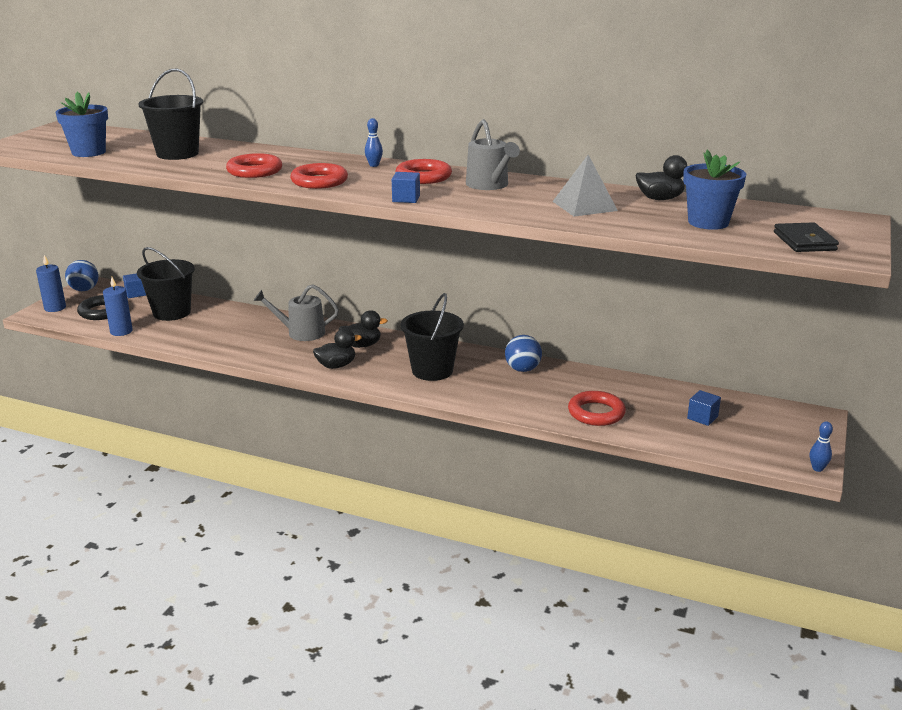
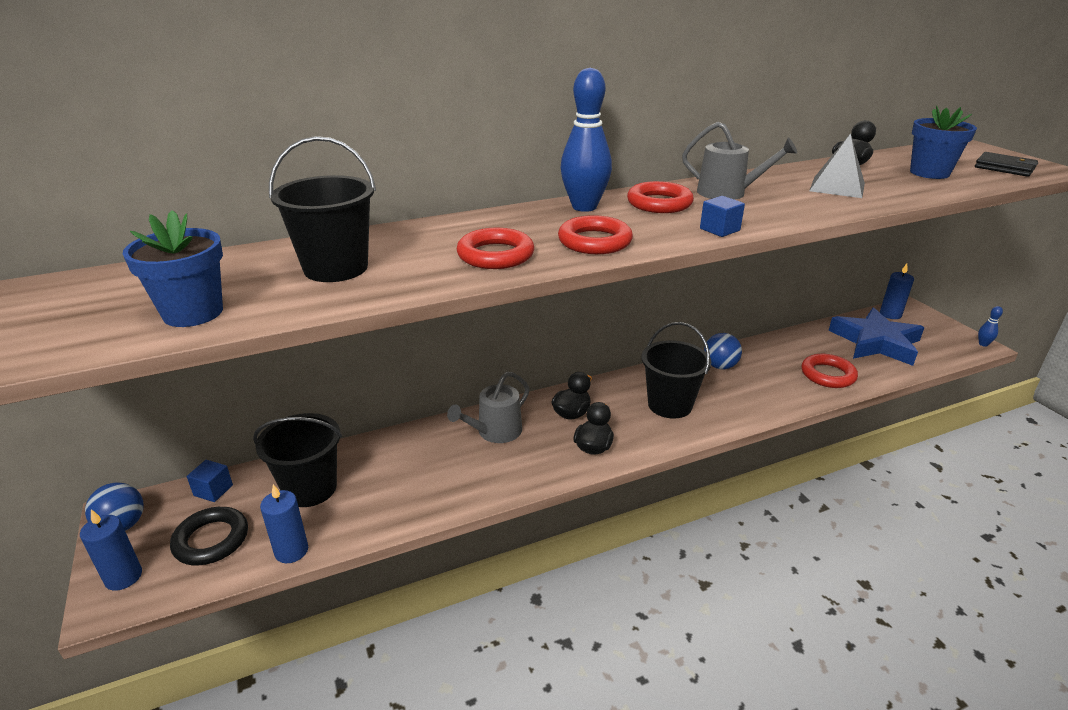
camera: 45 degrees left, 5 degrees up
blue bowling pin [365,118,383,167] -> blue bowling pin [561,68,612,212], size x2.27
blue cube [687,390,721,426] -> blue star [829,307,925,366]
none -> blue candle [880,264,914,319]

